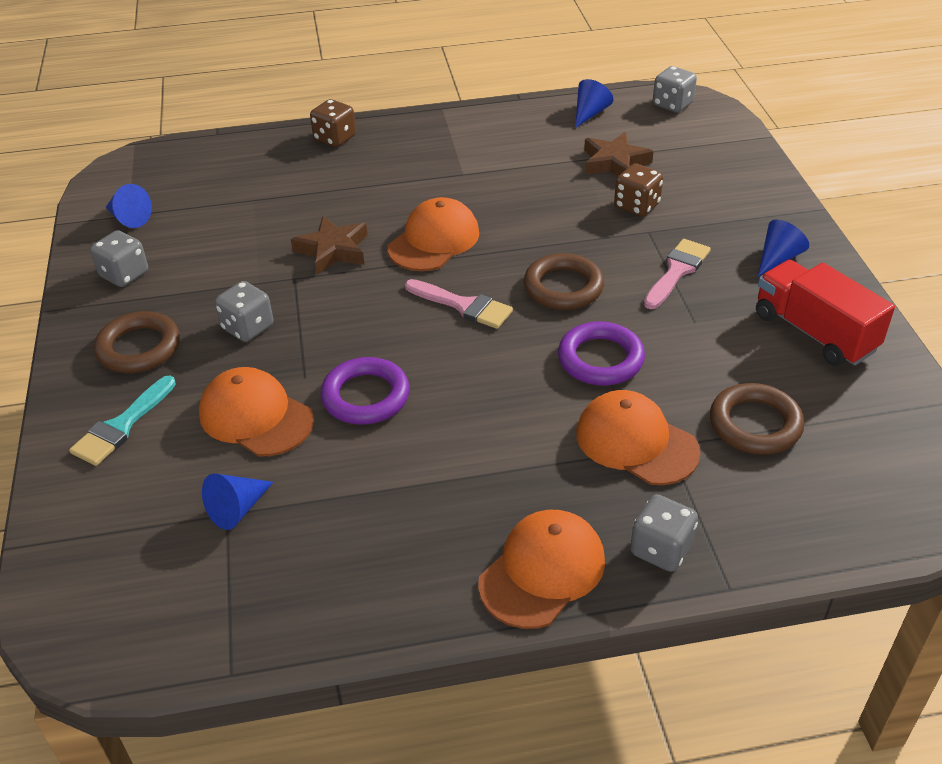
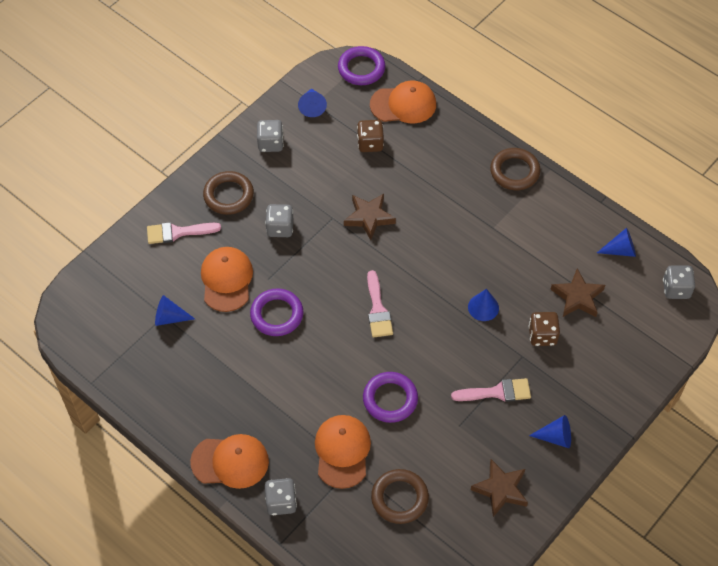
camera: 50 degrees right, 15 degrees up
turquoise brush [69,376,176,466] -> pink brush [147,222,221,244]
brown dice [310,99,356,147] -> brown dice moved to [357,120,384,152]
orange cap [388,197,479,271] -> orange cap moved to [370,80,436,124]
brown ring [524,253,604,310] -> brown ring moved to [490,148,541,190]
red truck [756,260,895,366] -> brown star [471,459,528,517]
none -> purple ring [338,46,385,85]
none -> blue cone [468,289,499,321]

